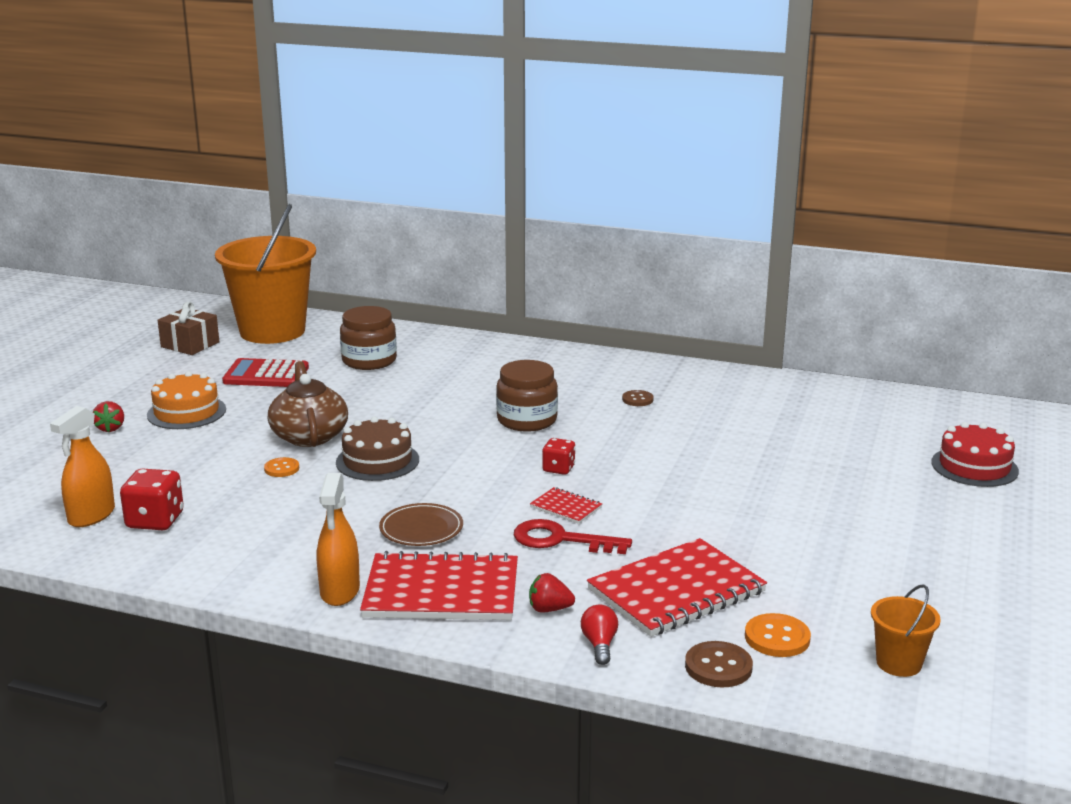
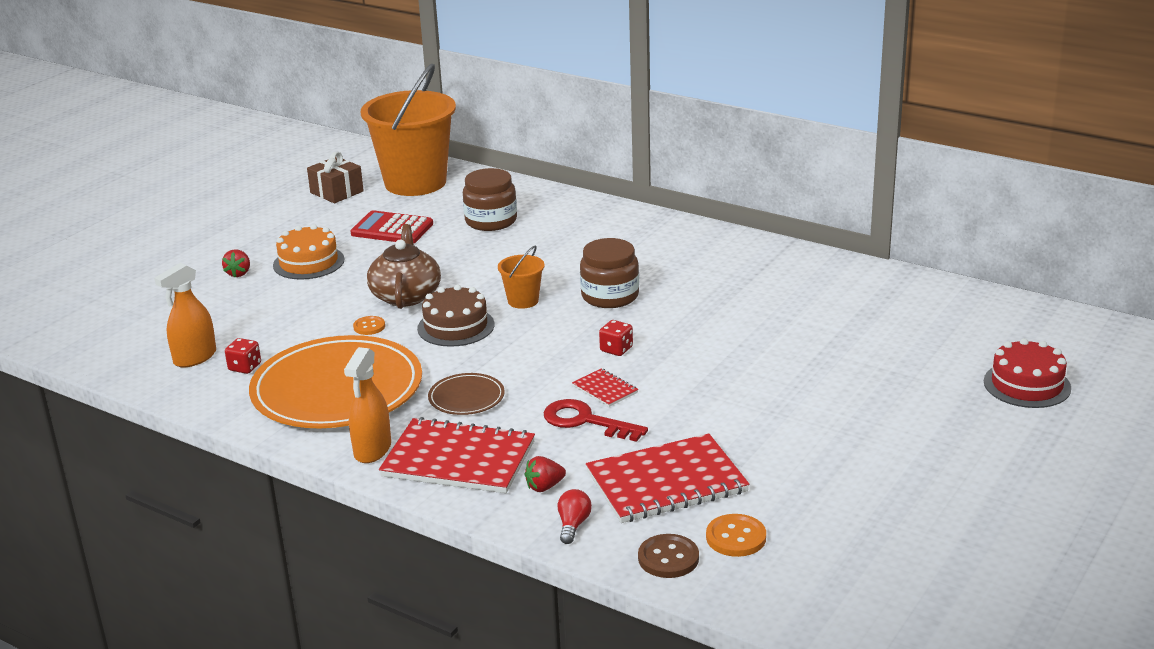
camera: 15 degrees right, 5 degrees up
red dice [120,468,184,530] -> red dice [225,338,261,374], size x0.63
red strawberry [529,573,575,613] -> red strawberry turned 45 degrees counterclockwise [525,456,566,492]
brown button [622,390,654,406] -> none
orange bucket [871,584,941,677] -> orange bucket moved to [498,246,545,309]
none -> orange plate [249,335,422,428]

